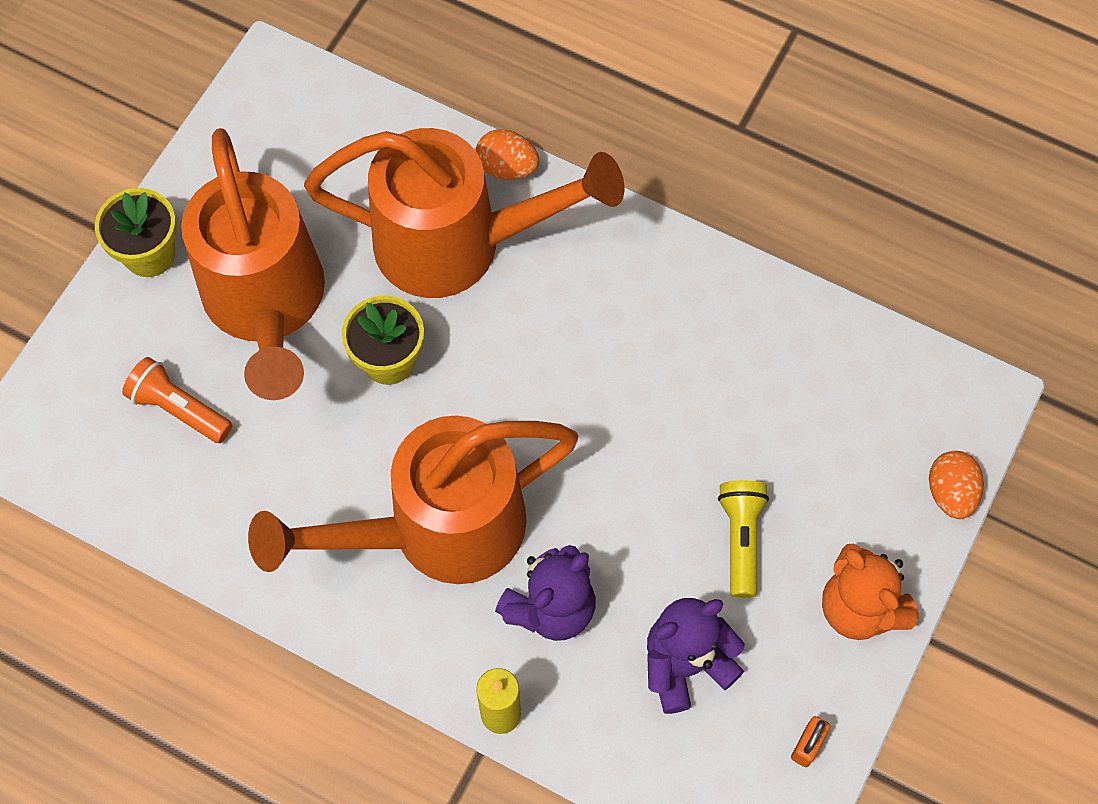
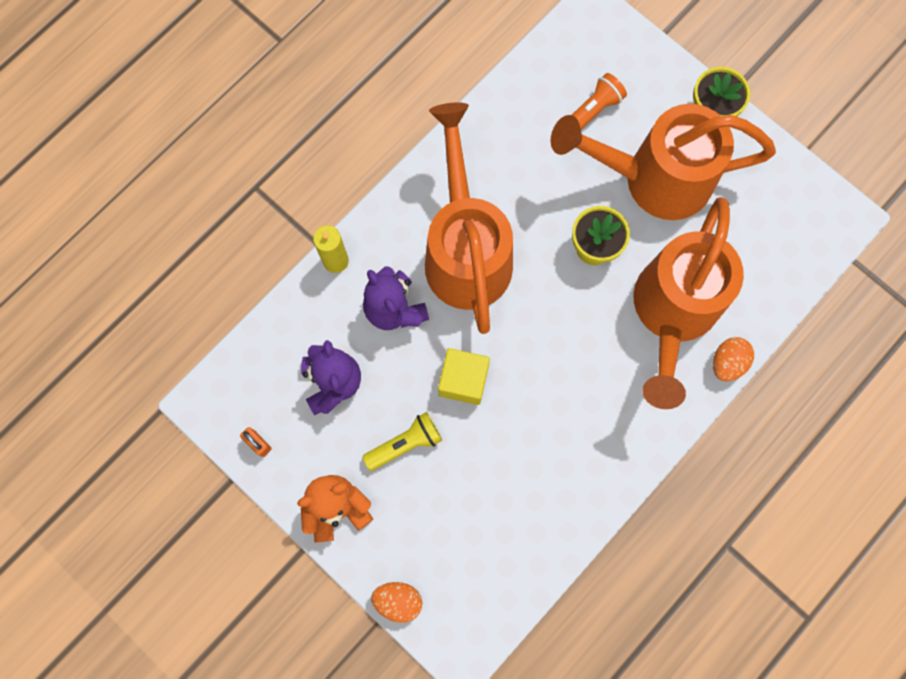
camera: 105 degrees right, 10 degrees up
yellow flashlight [718,480,769,598] -> yellow flashlight turned 45 degrees counterclockwise [362,412,442,471]
none -> yellow cube [438,348,490,405]

